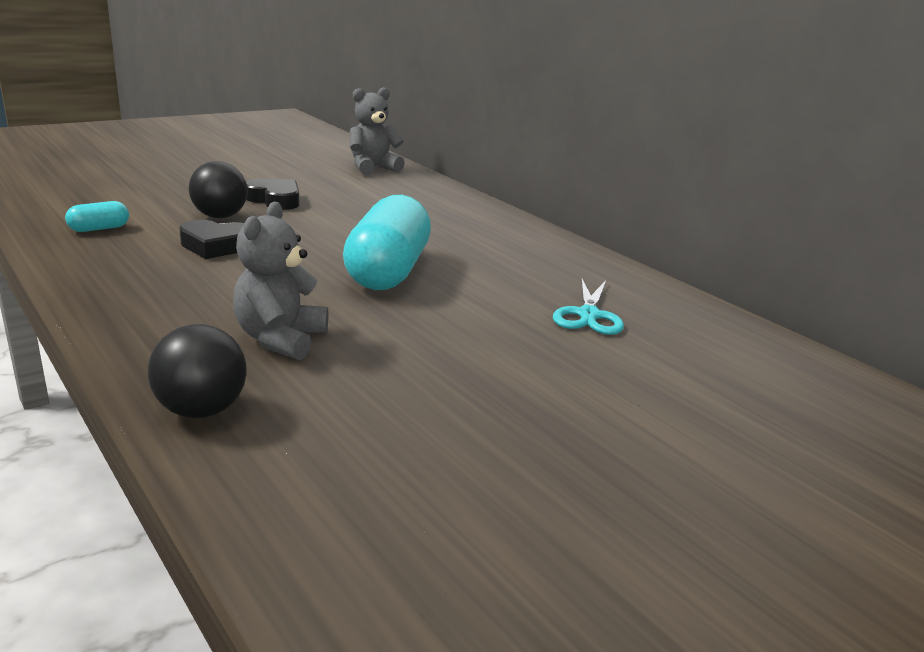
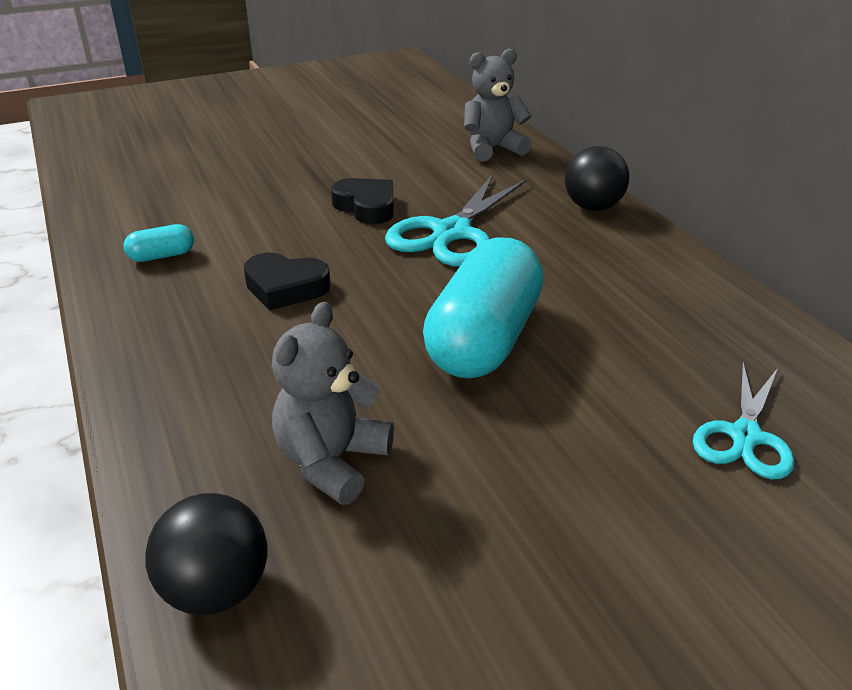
camera: 15 degrees right, 10 degrees up
black ball [189,161,248,218] -> black ball moved to [565,146,629,211]
none -> turquoise scissors [385,174,527,267]

